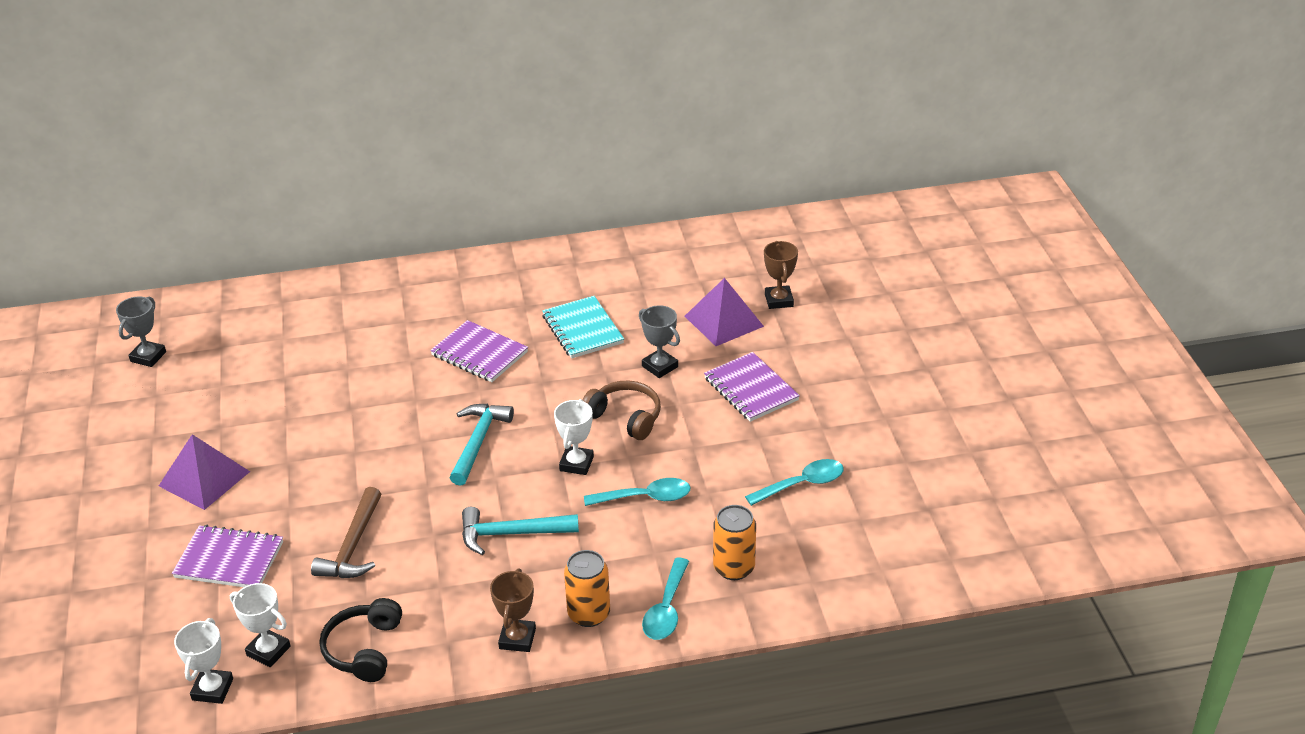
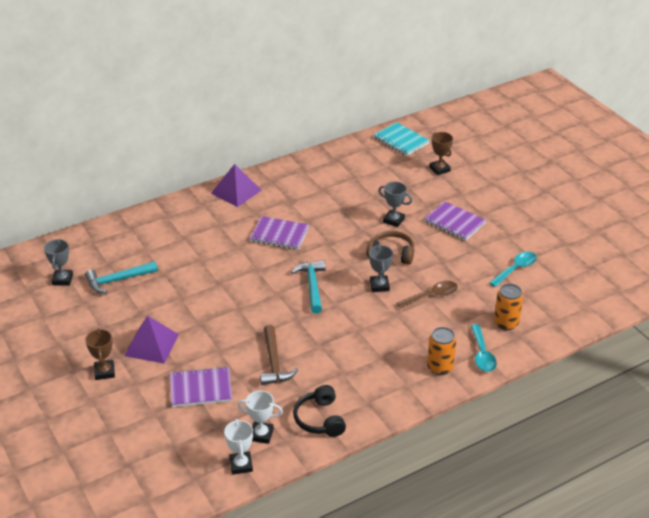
camera: 20 degrees left, 0 degrees up
turquoise hammer [462,507,579,555] -> turquoise hammer moved to [85,261,158,294]
brown trophy [490,568,536,652] -> brown trophy moved to [85,328,115,380]
turquoise notebook [542,296,624,359] -> turquoise notebook moved to [374,122,430,156]
white trophy [554,399,594,475] -> grey trophy [369,245,393,292]
turquoise spoon [584,478,691,506] -> brown spoon [397,281,458,308]
purple pyramid [685,278,764,346] -> purple pyramid moved to [211,164,262,207]

